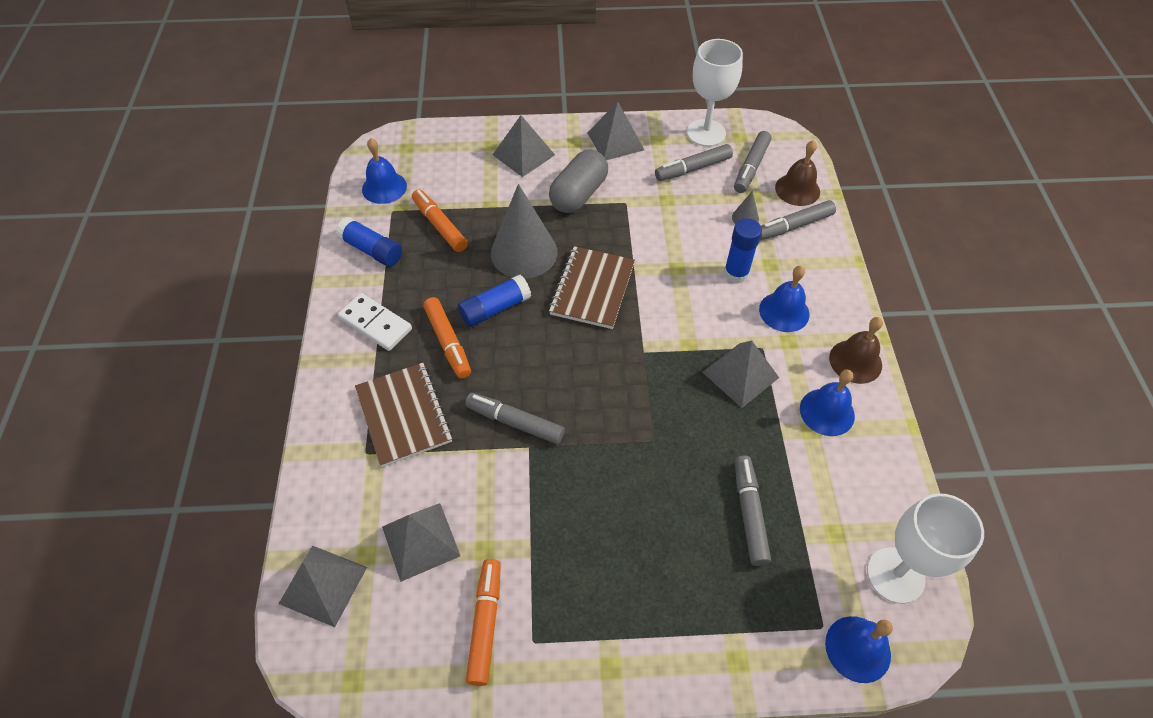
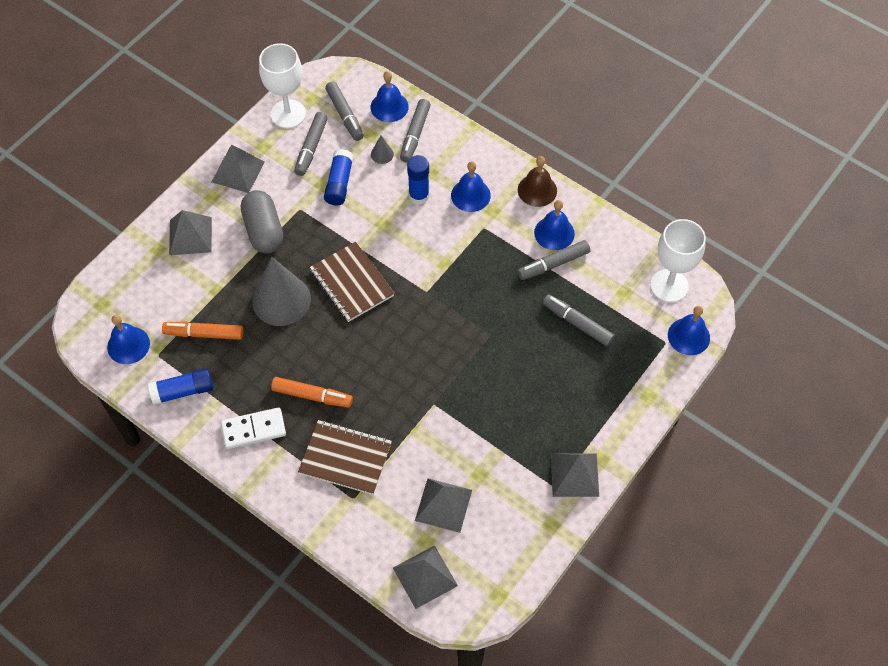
camera: 50 degrees left, 5 degrees up
blue glue stick [458,275,531,327] -> blue glue stick moved to [324,149,354,206]
grey marker [465,393,565,444] -> grey marker moved to [517,240,590,280]
orange marker [466,559,501,686] -> none
grey pyramid [702,341,779,408] -> grey pyramid moved to [551,453,599,497]
brown bell [775,140,820,206] -> blue bell [370,71,409,122]

